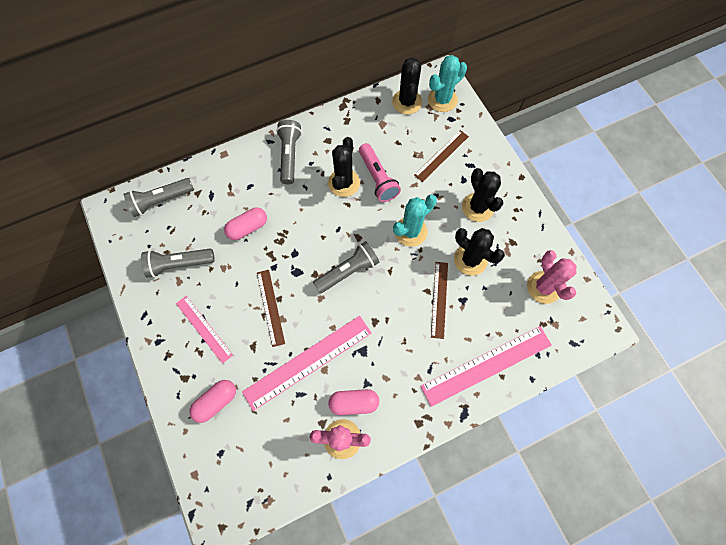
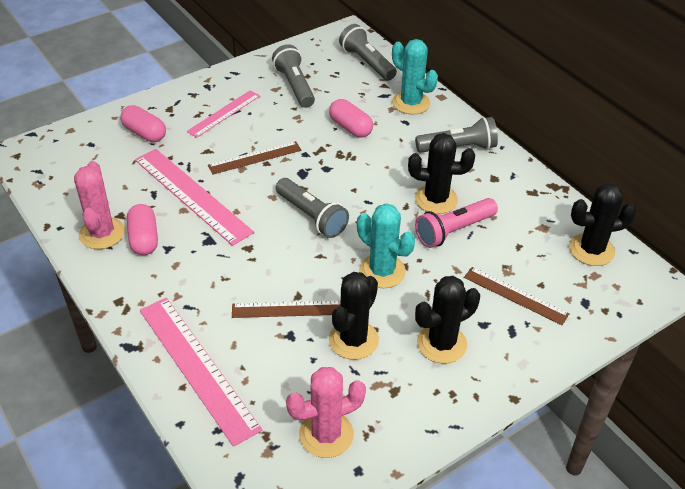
camera: 80 degrees right, 25 degrees down
turquoise cactus [428,55,467,112] -> turquoise cactus moved to [392,39,438,115]

